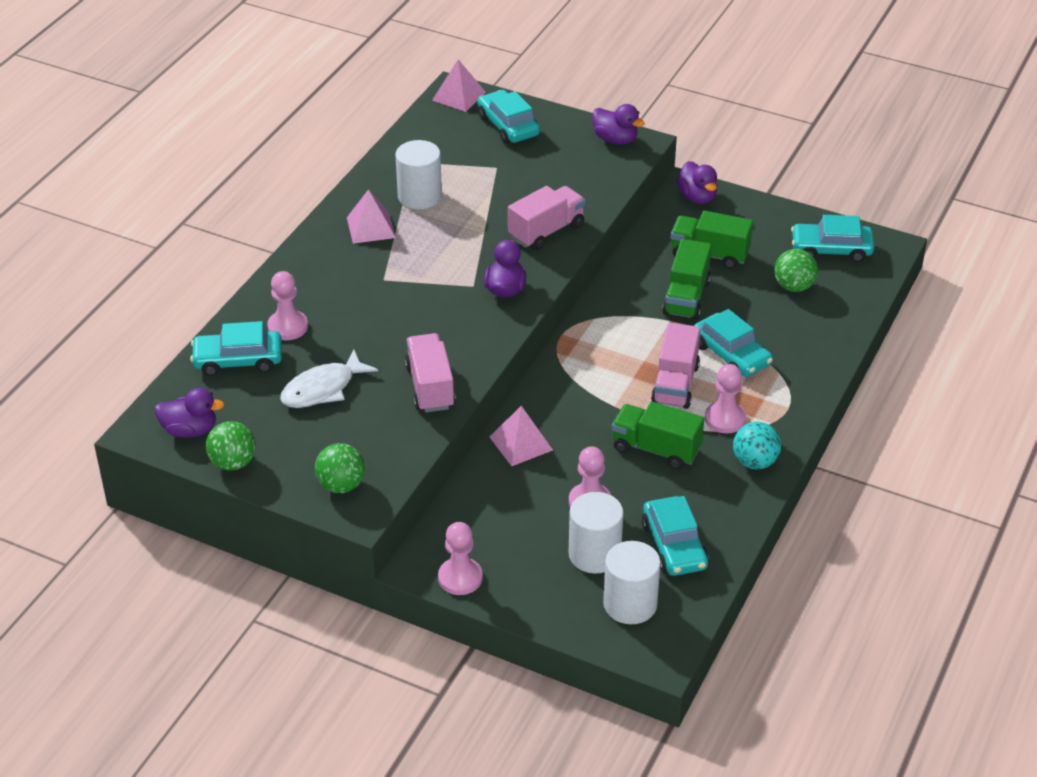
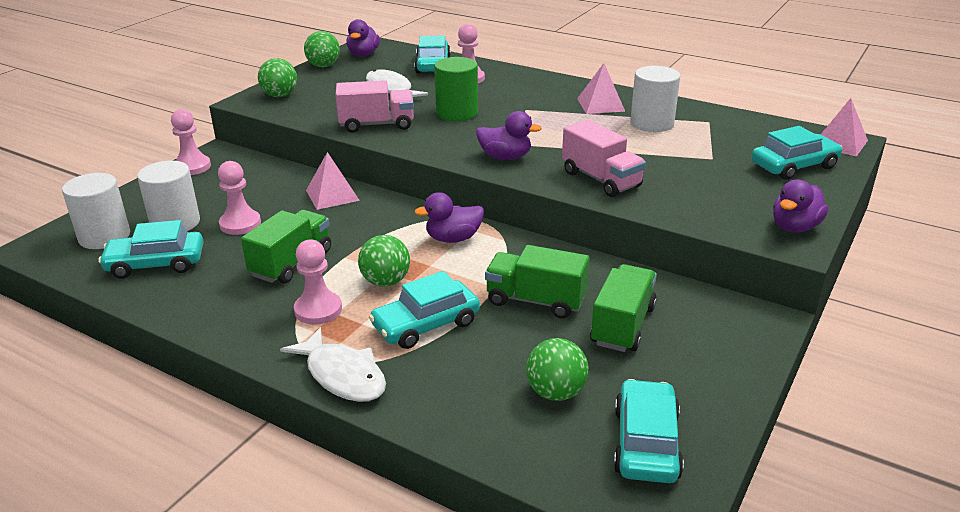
camera: 95 degrees right, 10 degrees down
pink truck [651,323,701,409] -> green ball [358,235,410,287]
purple duck [677,161,718,204] -> purple duck moved to [414,192,484,243]
turquoise ball [733,422,781,469] -> none
none -> white fish [280,327,386,402]
none -> green cylinder [434,57,478,121]

